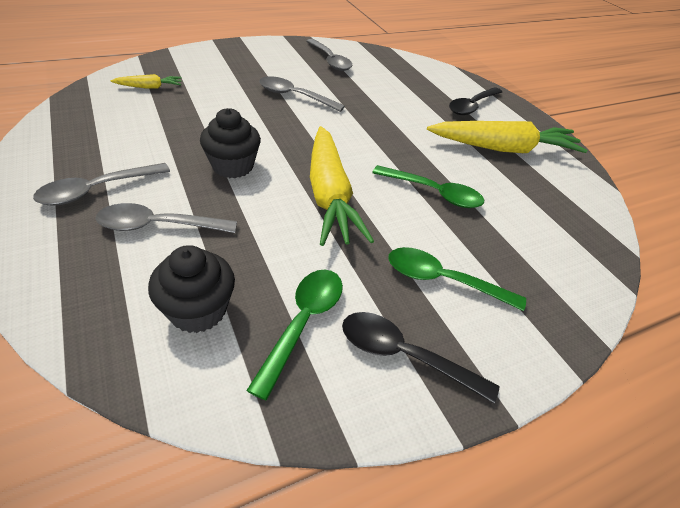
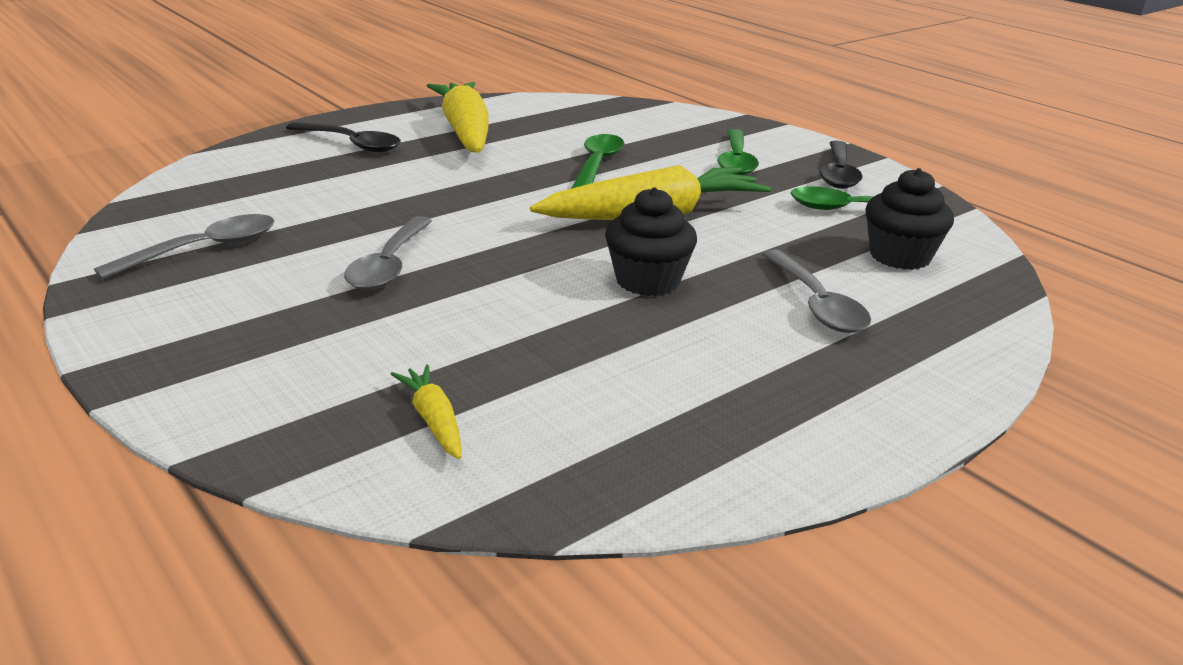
camera: 100 degrees left, 15 degrees down
grey spoon [33,163,170,206] -> none

